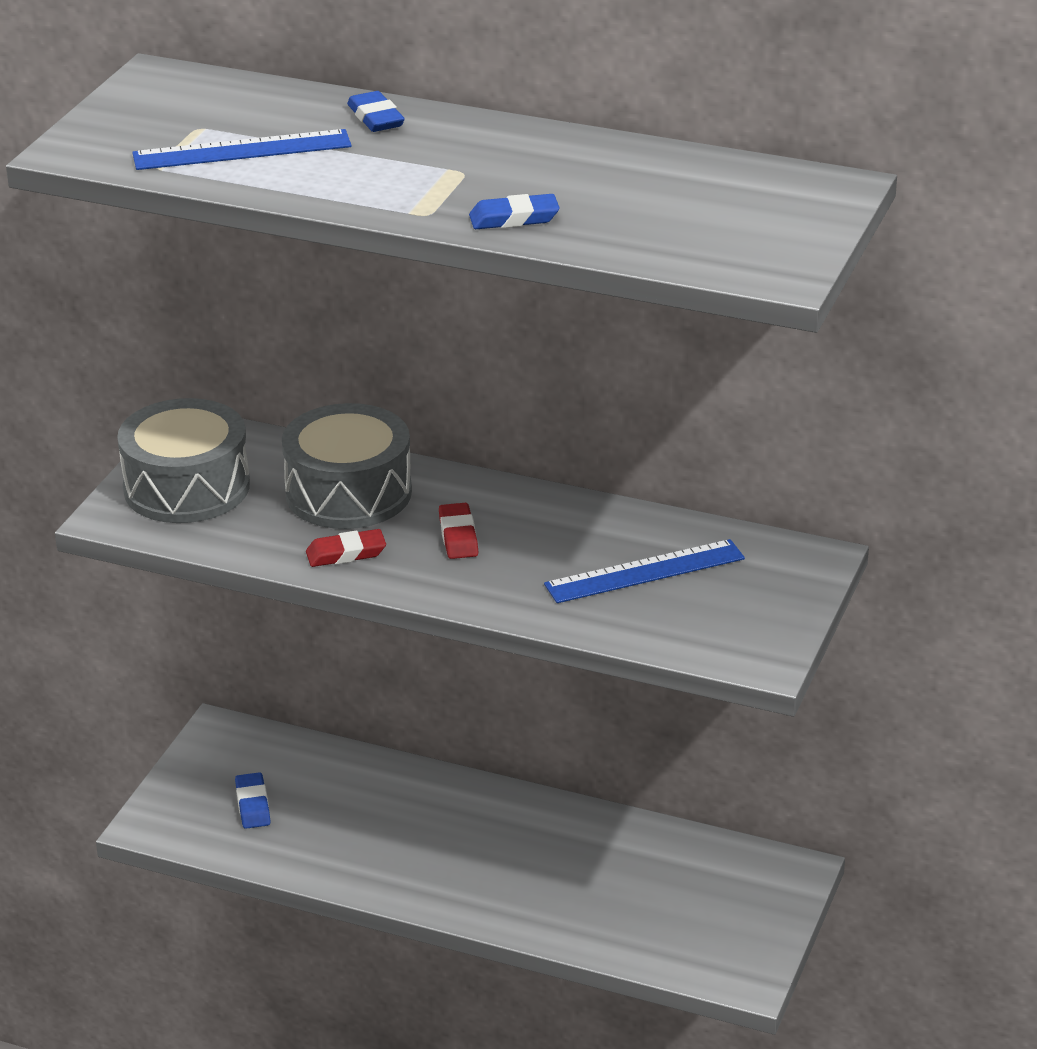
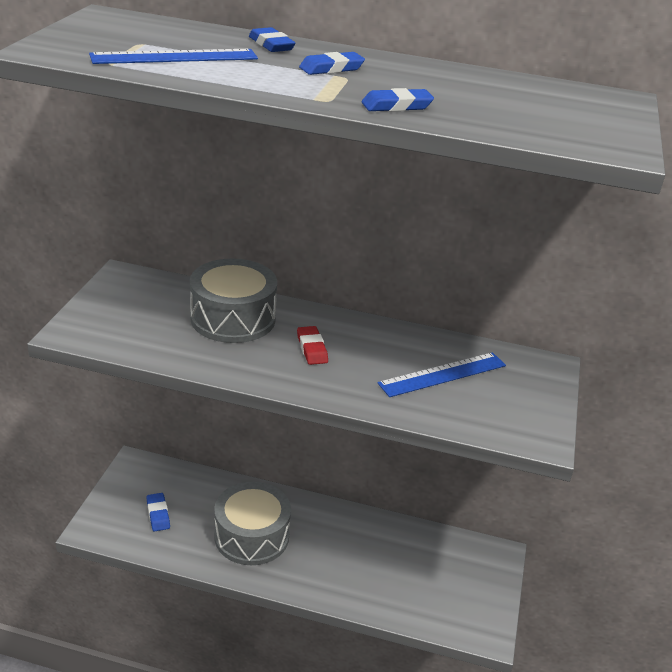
camera: 10 degrees left, 0 degrees up
grey drum [117,398,250,523] -> grey drum moved to [214,481,291,565]
red eraser [306,529,386,567] -> none
none -> blue eraser [299,52,365,75]

